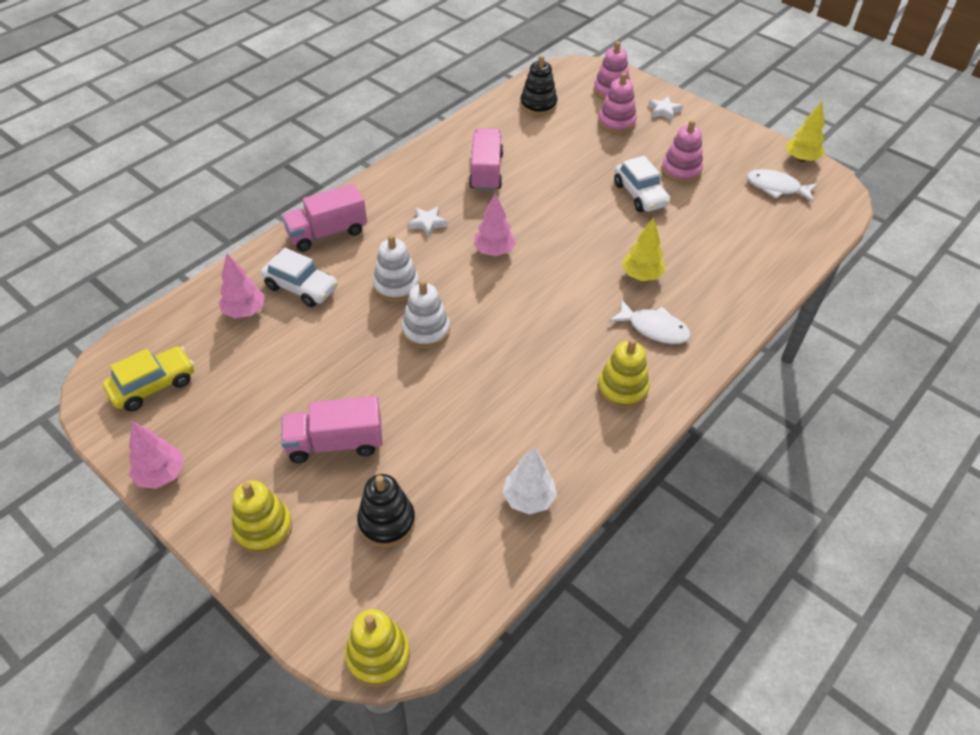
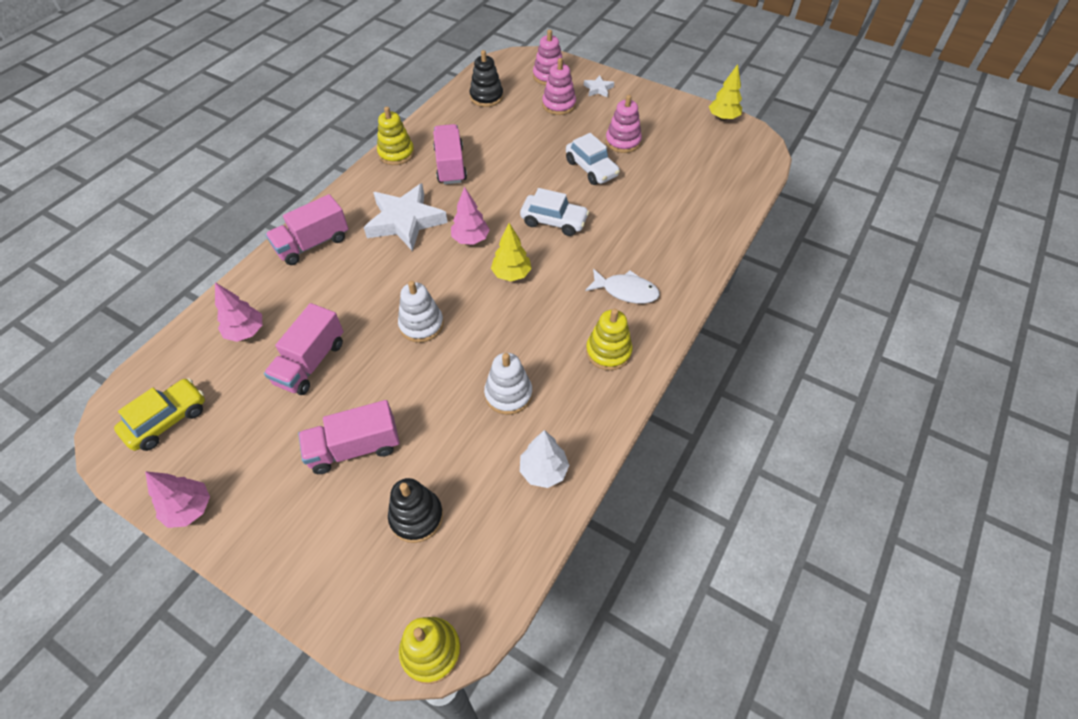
camera: 10 degrees left, 5 degrees up
yellow stacking toy [232,480,292,554] -> yellow stacking toy moved to [377,107,415,165]
white car [261,248,338,307] -> white car moved to [520,188,589,236]
white stacking toy [373,235,419,302] -> white stacking toy moved to [484,353,532,415]
white star [408,206,448,237] -> white star [364,183,448,251], size x2.22
yellow tree [622,217,665,281] -> yellow tree moved to [491,223,532,282]
white fish [747,169,818,202] -> none
none -> pink truck [264,303,343,395]

